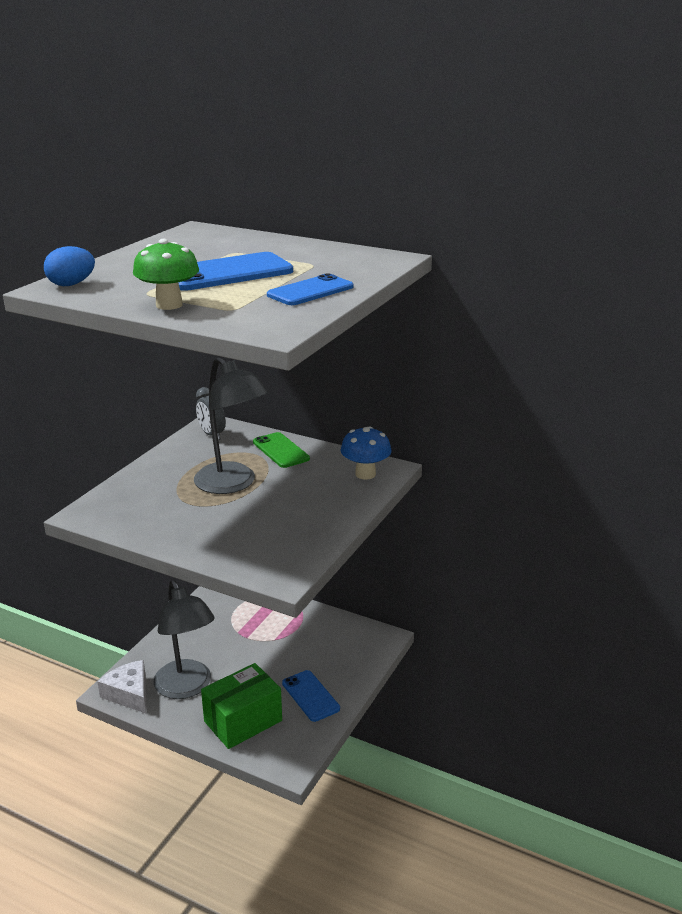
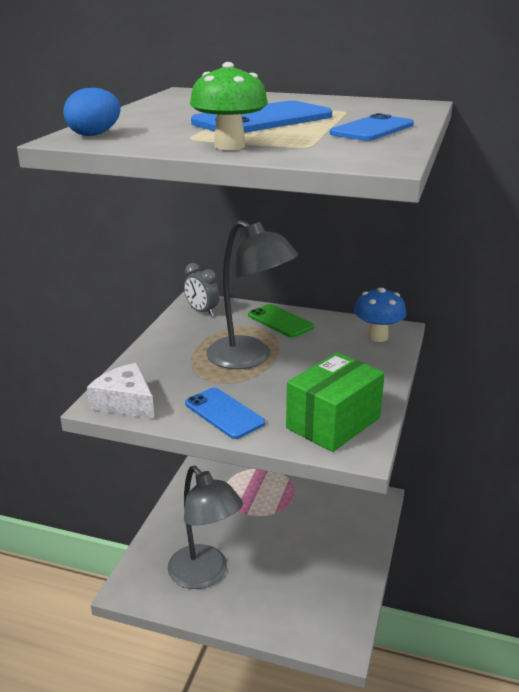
camera: 10 degrees left, 0 degrees up
white cheese [97,660,146,713] -> white cheese moved to [87,363,154,419]
green box [201,663,282,749] -> green box moved to [286,353,385,452]
blue phone [282,670,340,722] -> blue phone moved to [185,388,265,439]

